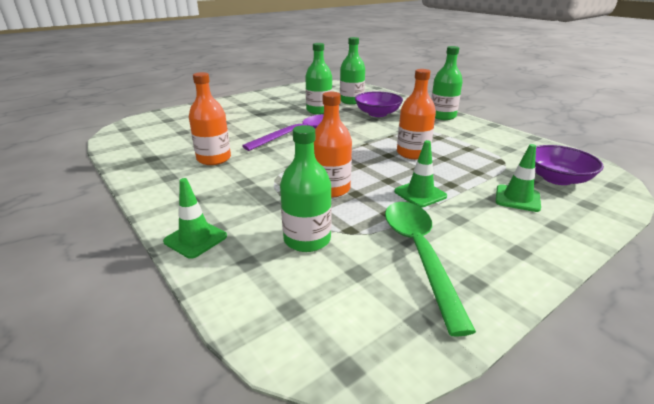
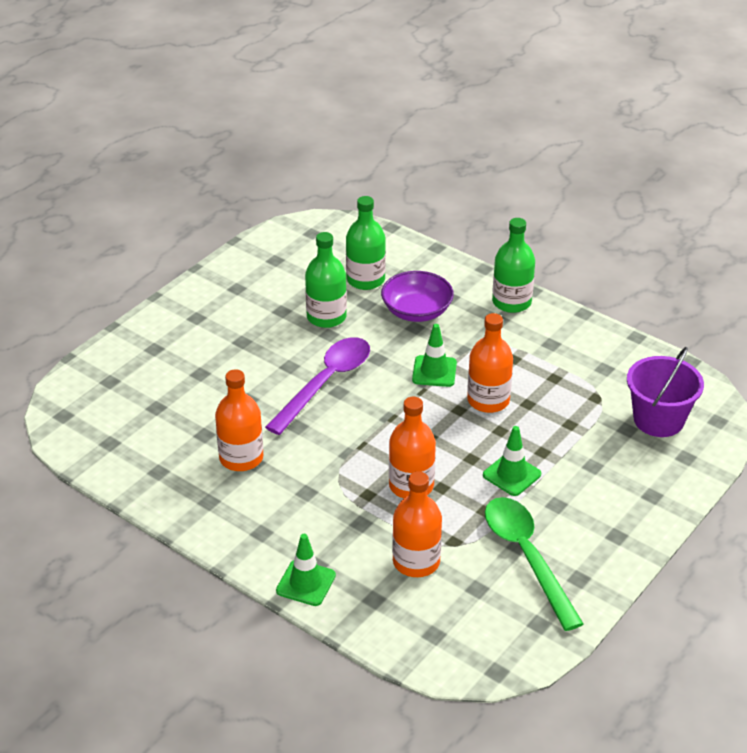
camera: 15 degrees left, 10 degrees up
green bottle [280,125,332,252] -> orange bottle [392,471,442,577]
green traffic cone [496,144,541,212] -> green traffic cone moved to [412,324,457,387]
purple bowl [535,145,604,185] -> purple bucket [627,347,704,437]

